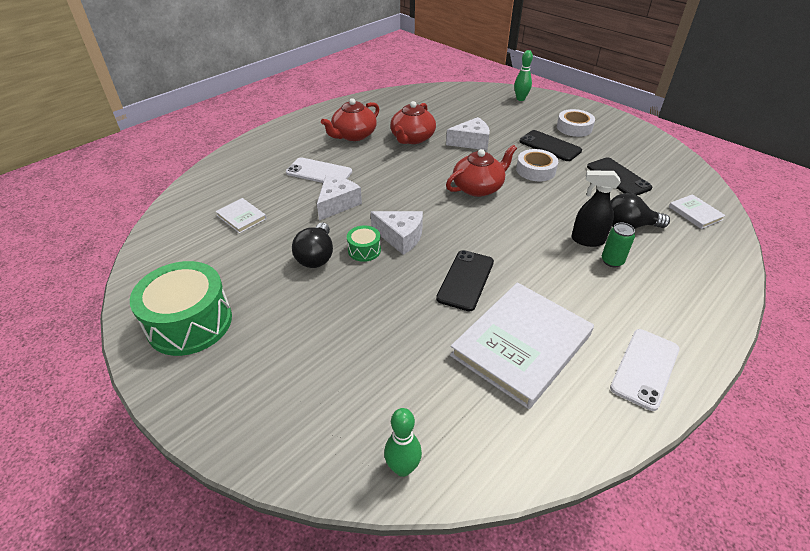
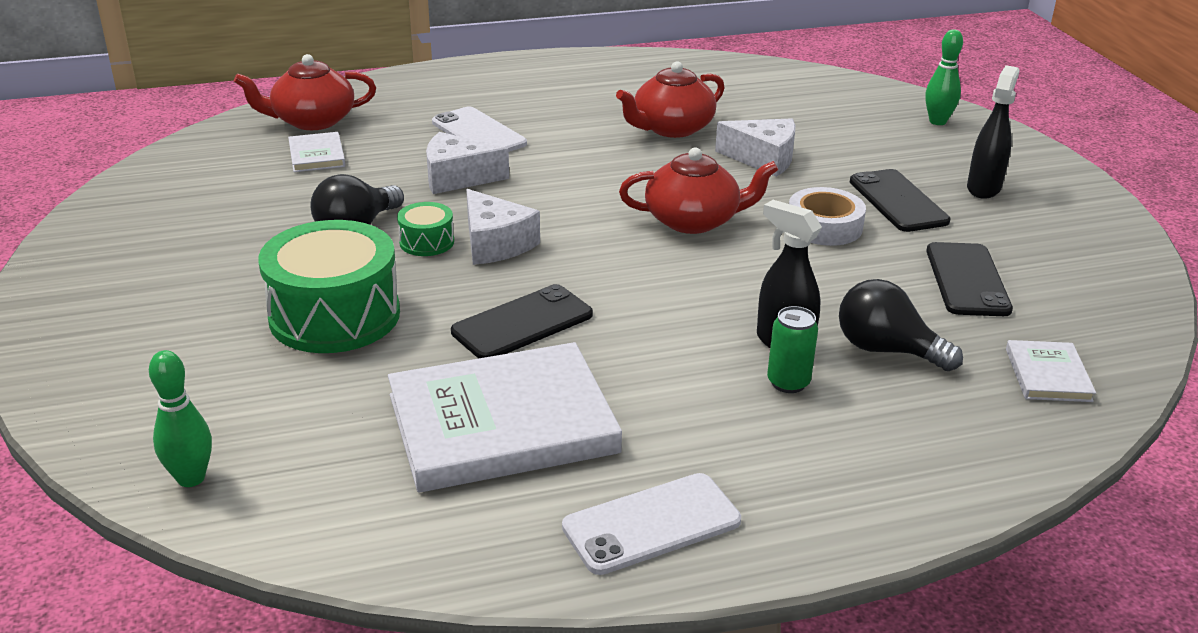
camera: 30 degrees right, 10 degrees down
green drum [130,261,232,356] -> green drum moved to [258,220,400,353]
white cheese [317,175,362,221] -> white cheese turned 150 degrees counterclockwise [426,132,509,194]
red teapot [321,98,379,141] -> red teapot moved to [234,54,376,130]
white tape [557,109,595,137] -> black spray bottle [967,65,1020,199]

